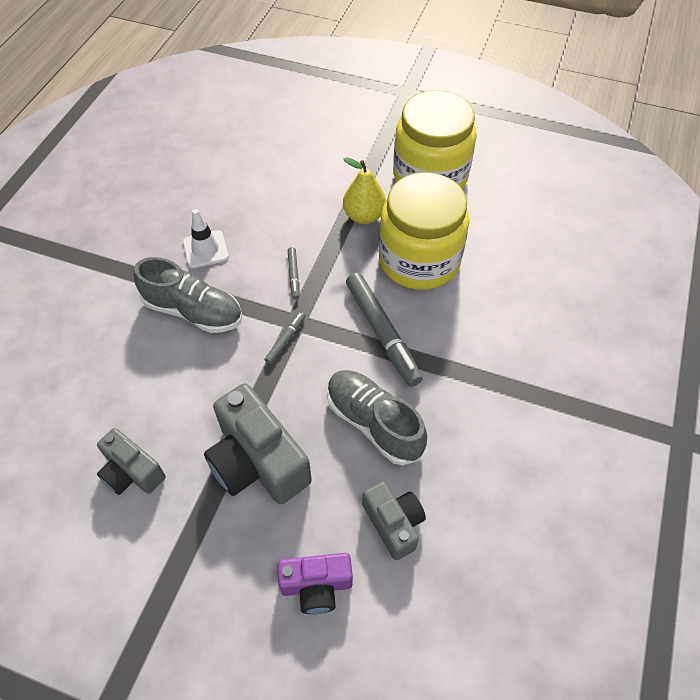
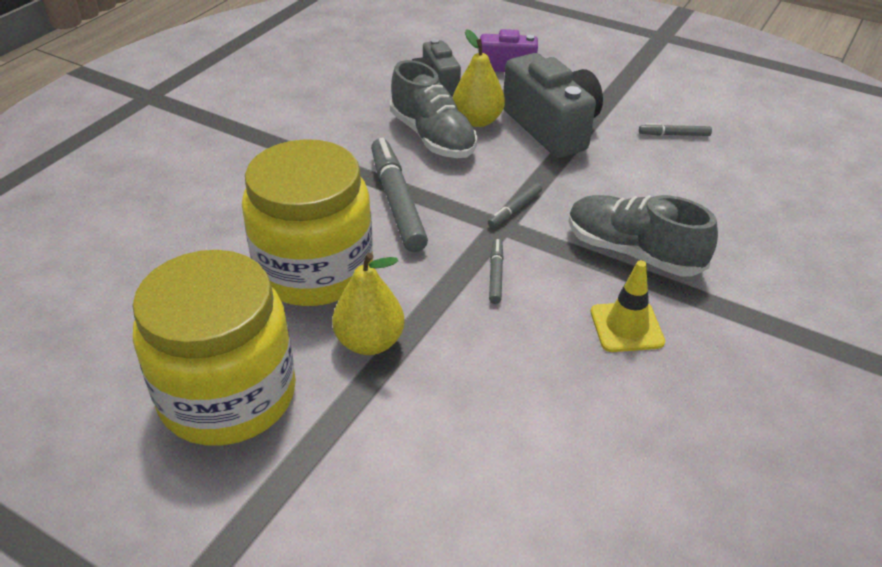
camera: 170 degrees left, 15 degrees down
grey camera [97,428,166,495] -> grey marker [639,123,712,136]
white traffic cone [183,209,229,268] -> yellow traffic cone [591,260,665,352]
none -> yellow pear [453,29,505,127]

